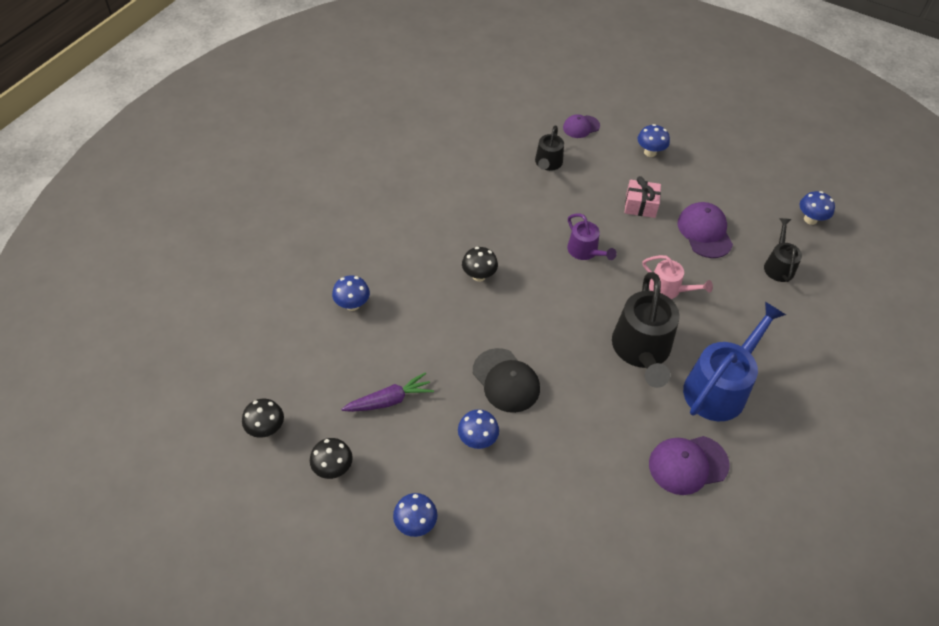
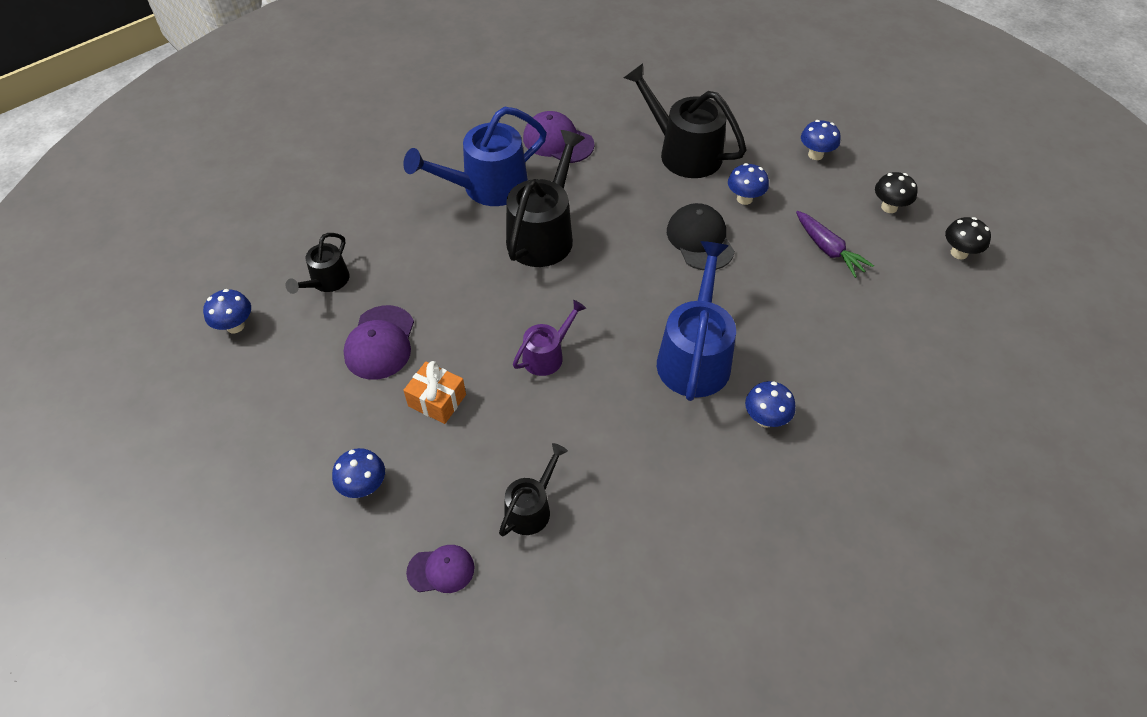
camera: 160 degrees left, 0 degrees up
blue mushroom [332,276,370,311] -> blue mushroom moved to [745,381,795,427]
purple carrot [341,372,434,412] -> purple carrot turned 120 degrees counterclockwise [796,211,874,278]
black mushroom [462,247,498,282] -> blue watering can [657,241,736,401]
purple watering can [567,213,617,260] -> purple watering can turned 60 degrees clockwise [513,300,586,376]
pink gift [624,176,661,218] -> orange gift [403,361,466,424]
pink watering can [643,255,713,299] -> none
purple cap [649,436,730,495] -> purple cap turned 150 degrees counterclockwise [523,111,594,163]
none -> black watering can [623,63,747,178]

